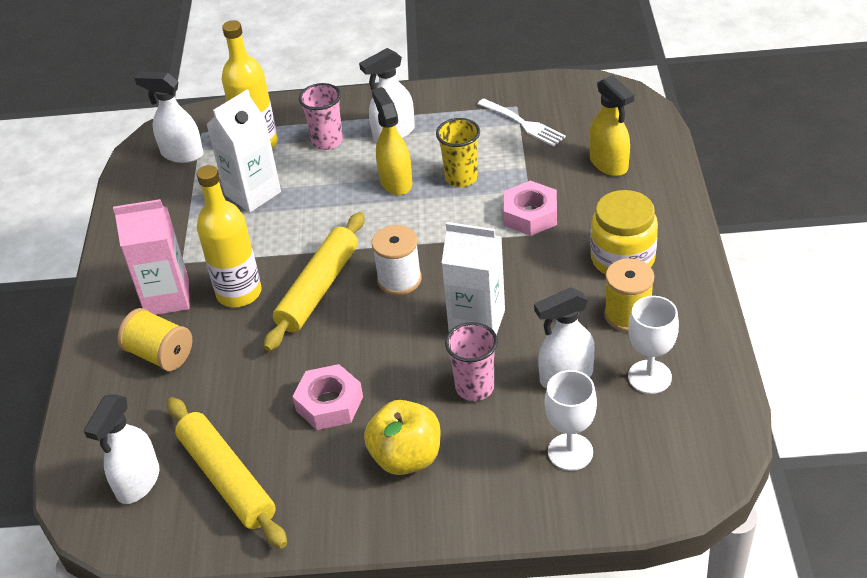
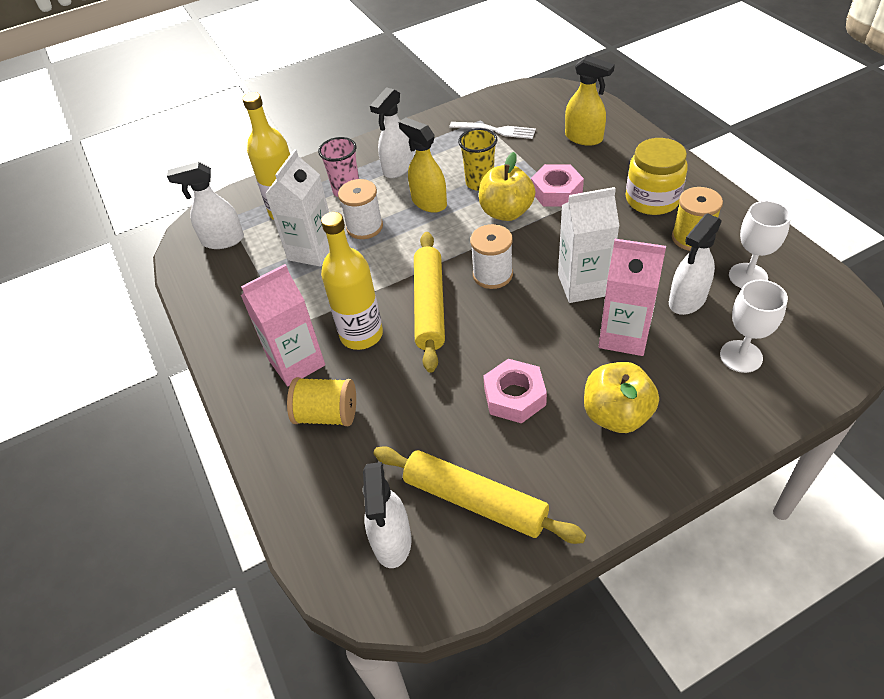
camera: 25 degrees left, 5 degrees up
pink cup [445,322,498,401] -> pink carton [599,239,666,356]
none -> white spool [338,179,383,239]
none -> yellow apple [479,152,535,221]

